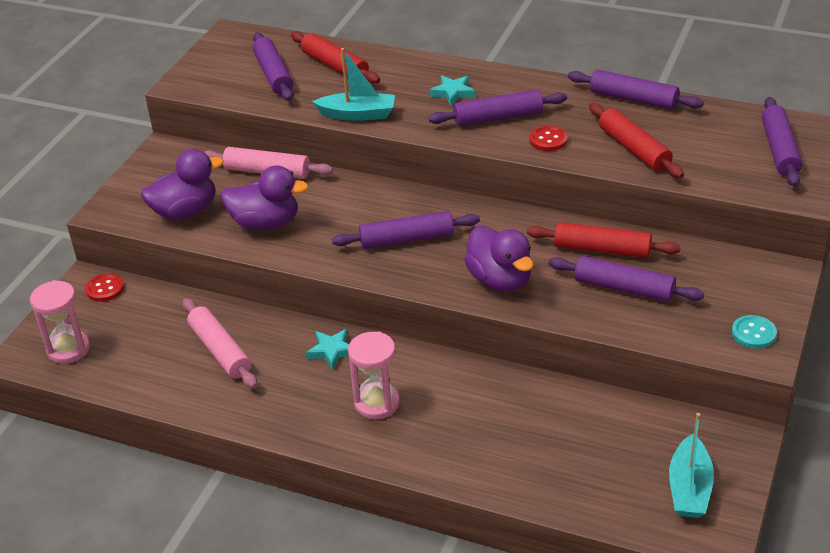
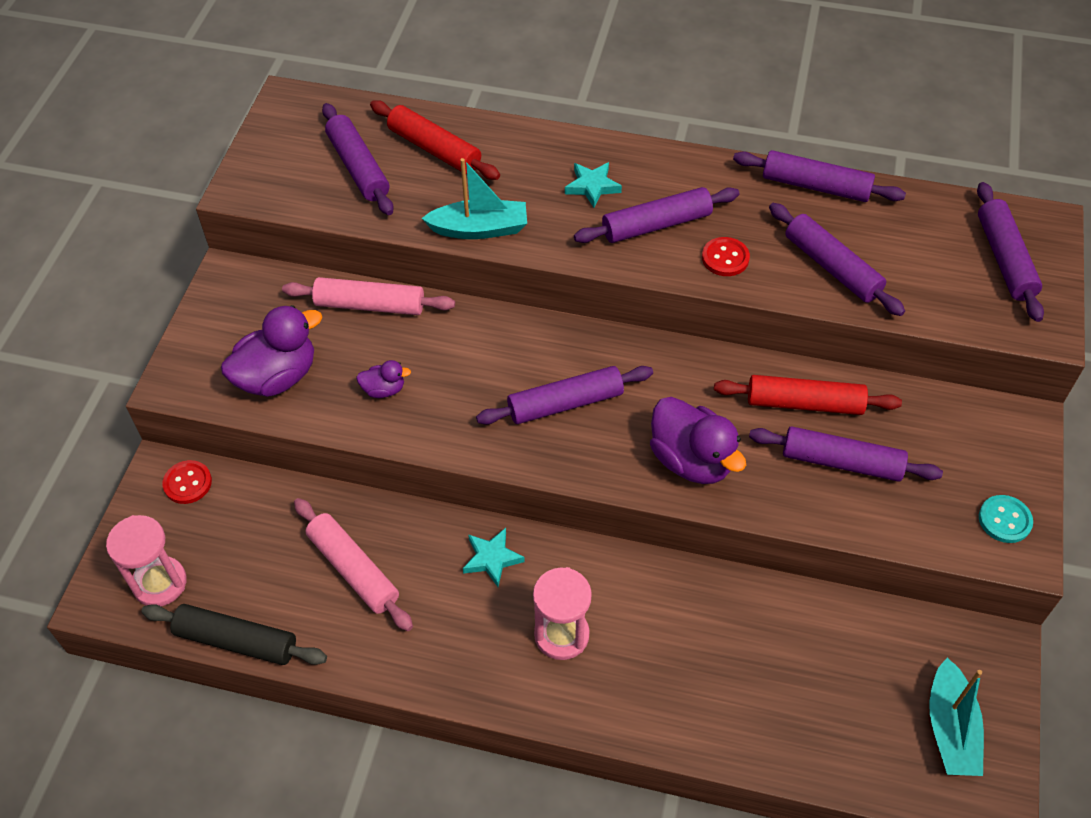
camera: 10 degrees left, 15 degrees up
purple duck [221,166,308,230] -> purple duck [356,360,411,398], size x0.49
red rolling pin [589,103,684,178] -> purple rolling pin [769,203,905,316]
none -> black rolling pin [141,604,327,665]

